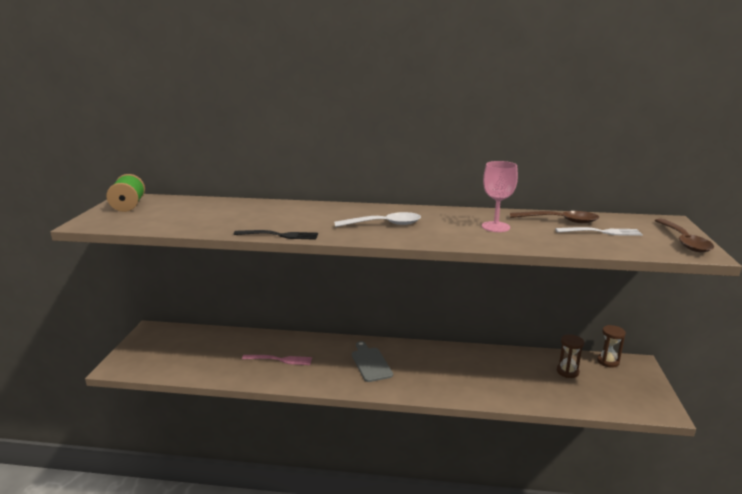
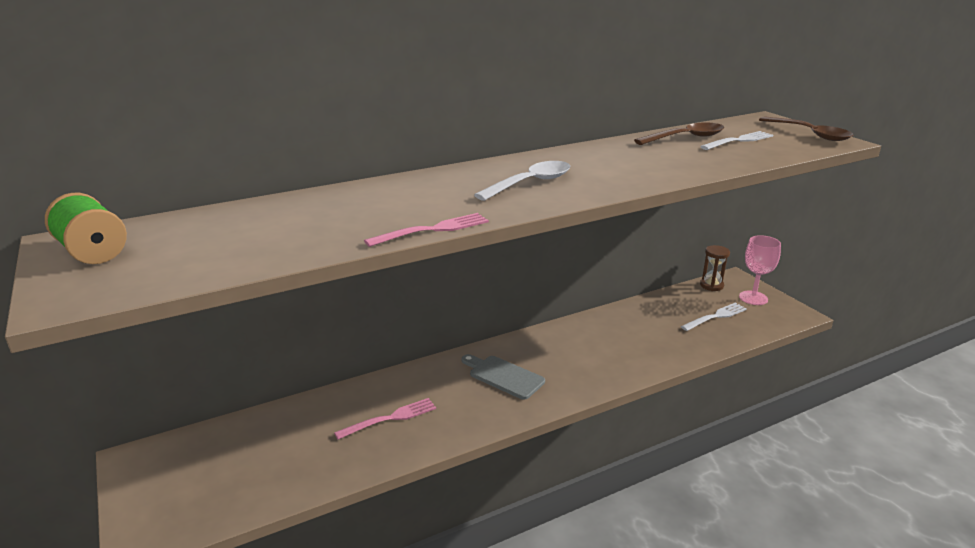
camera: 35 degrees left, 5 degrees up
black fork [233,230,318,240] -> pink fork [364,213,489,247]
pink goblet [482,161,518,232] -> pink goblet moved to [739,235,781,305]
brown hourglass [557,334,584,378] -> none
none -> white fork [681,303,747,331]

